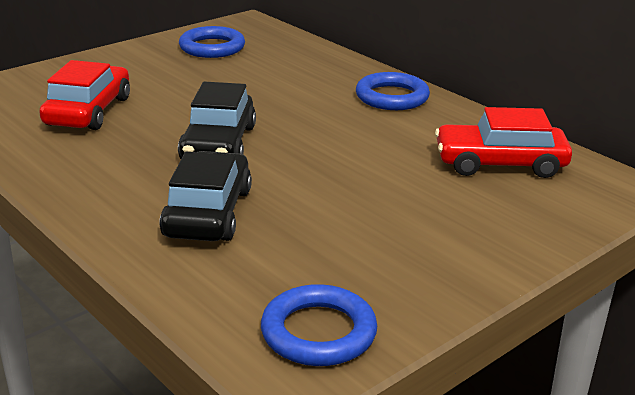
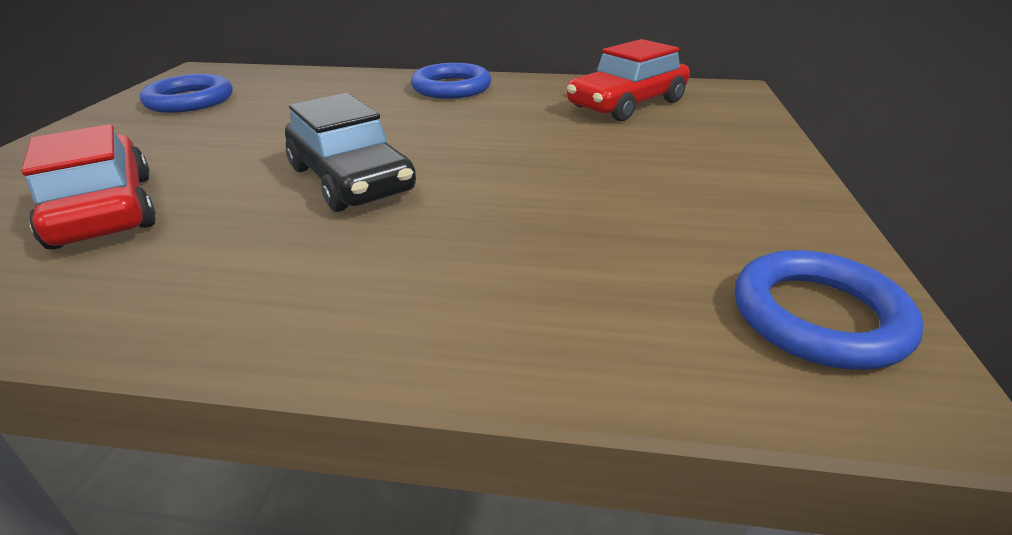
camera: 40 degrees left, 5 degrees up
black car [159,151,252,241] -> none

